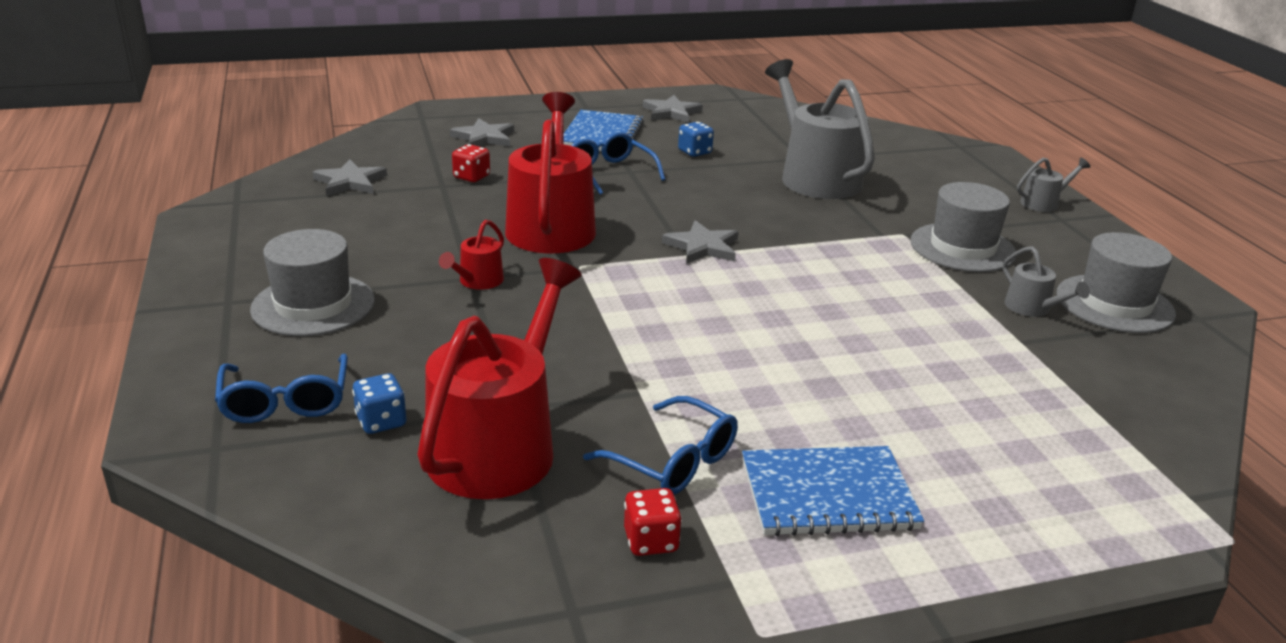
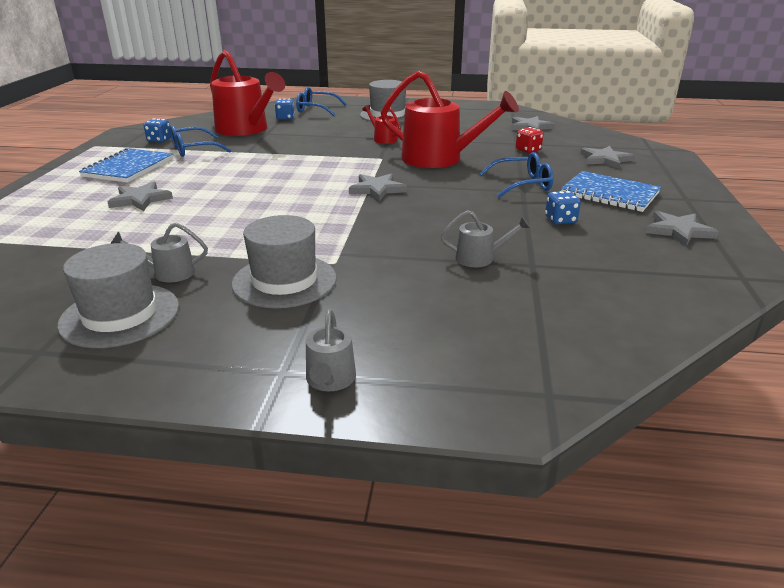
camera: 115 degrees right, 0 degrees up
red dice [624,488,682,556] -> blue dice [144,118,171,143]
grey watering can [765,59,875,199] -> grey watering can [441,210,530,267], size x0.44
none -> grey star [108,182,173,211]

